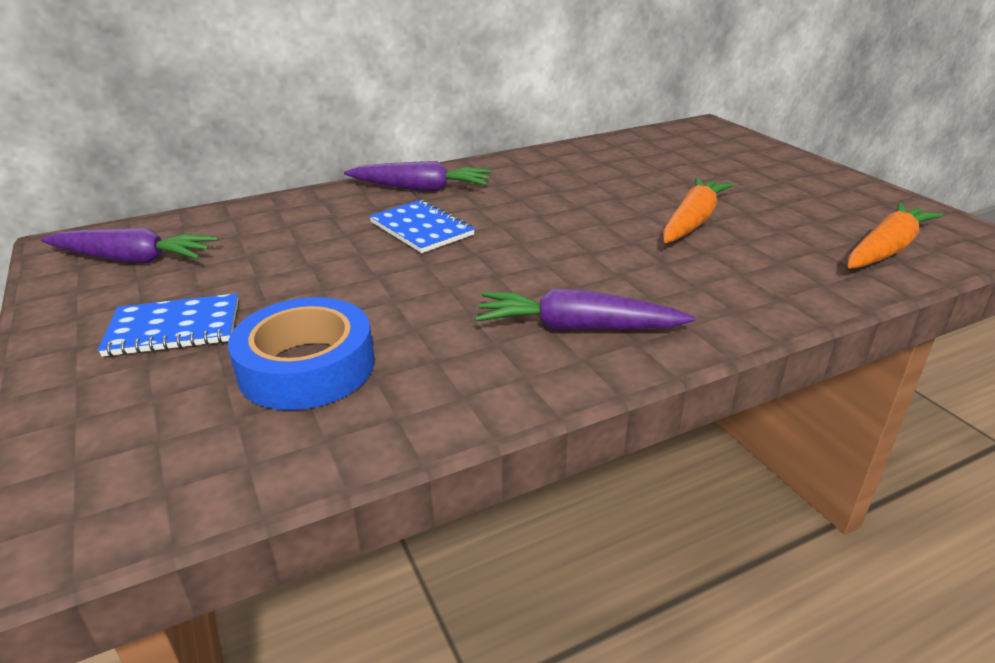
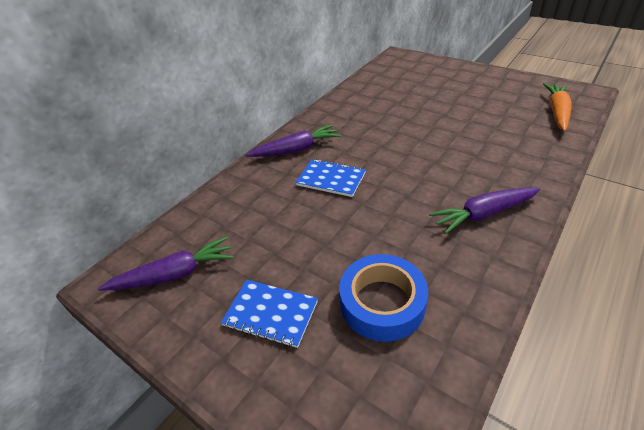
camera: 25 degrees left, 10 degrees up
blue notebook [98,293,238,357] -> blue notebook turned 60 degrees clockwise [221,280,318,348]
orange carrot [663,177,734,243] -> none

